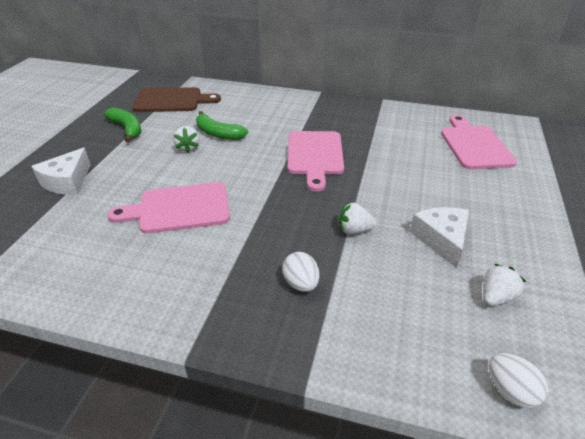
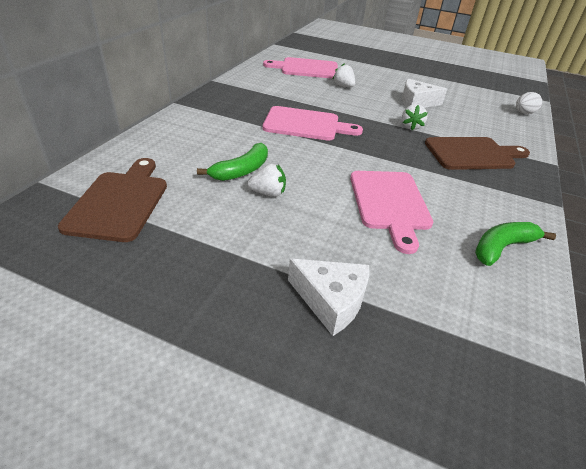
camera: 85 degrees left, 0 degrees up
green banana [104,108,141,142] -> green banana moved to [475,222,556,266]
white egg [282,252,320,292] -> brown cutting board [425,137,530,170]
white strawberry [483,264,526,306] -> white strawberry moved to [333,63,355,87]

